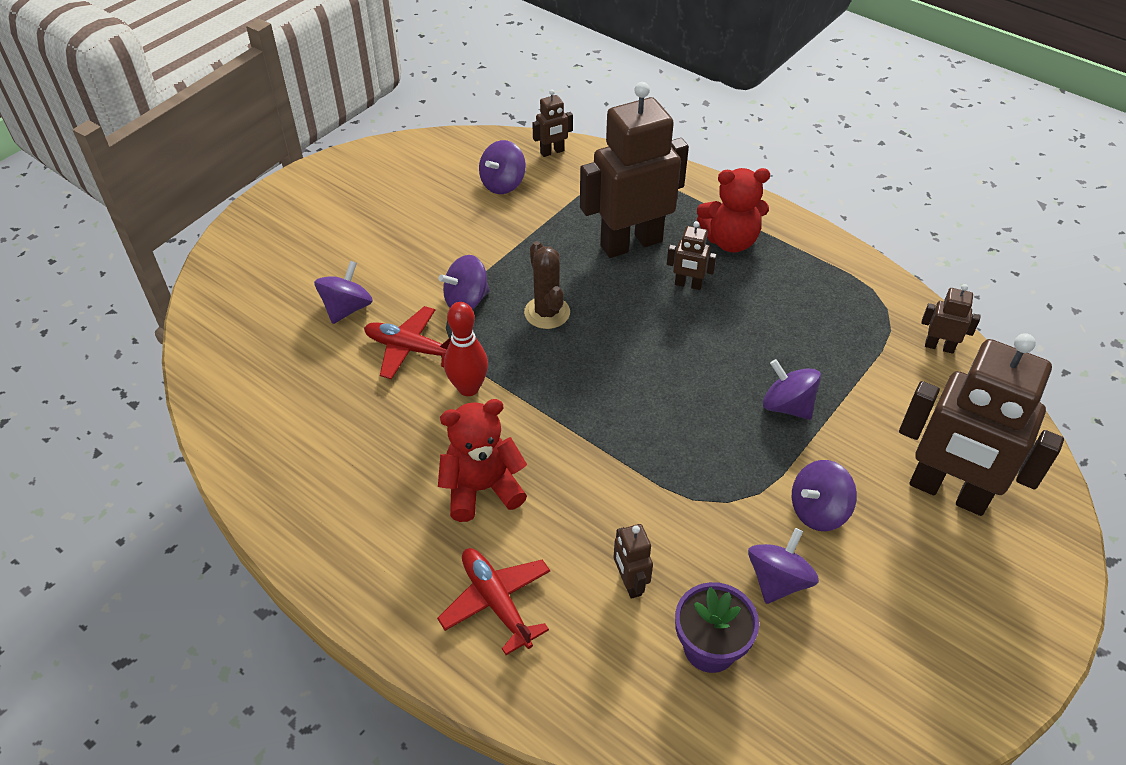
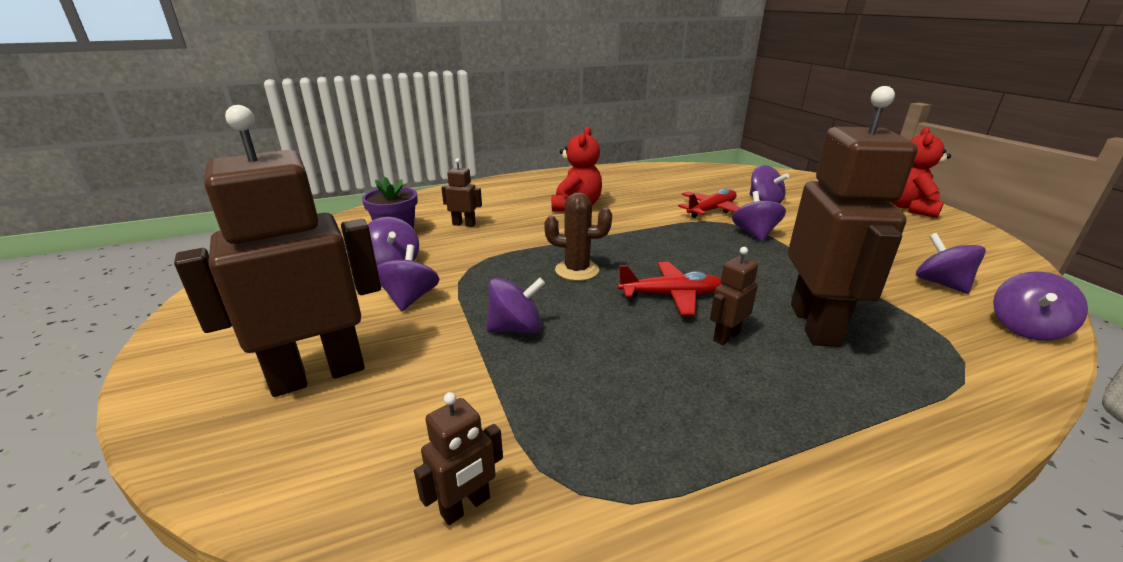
camera: 120 degrees right, 20 degrees down
red plane [437,548,550,655] -> red plane moved to [618,262,722,315]
red bowling pin [444,302,488,396] -> none
brown cactus [524,241,570,329] -> brown cactus moved to [544,192,612,281]
brown robot [532,89,573,157] -> purple spinning top [993,271,1088,341]
red teddy bear [697,168,770,252] -> red teddy bear moved to [891,127,951,218]

